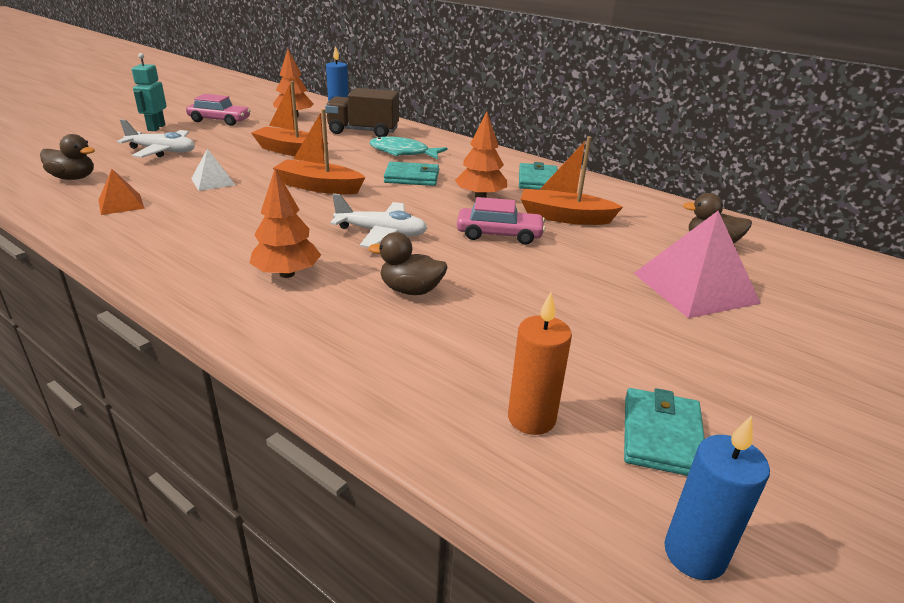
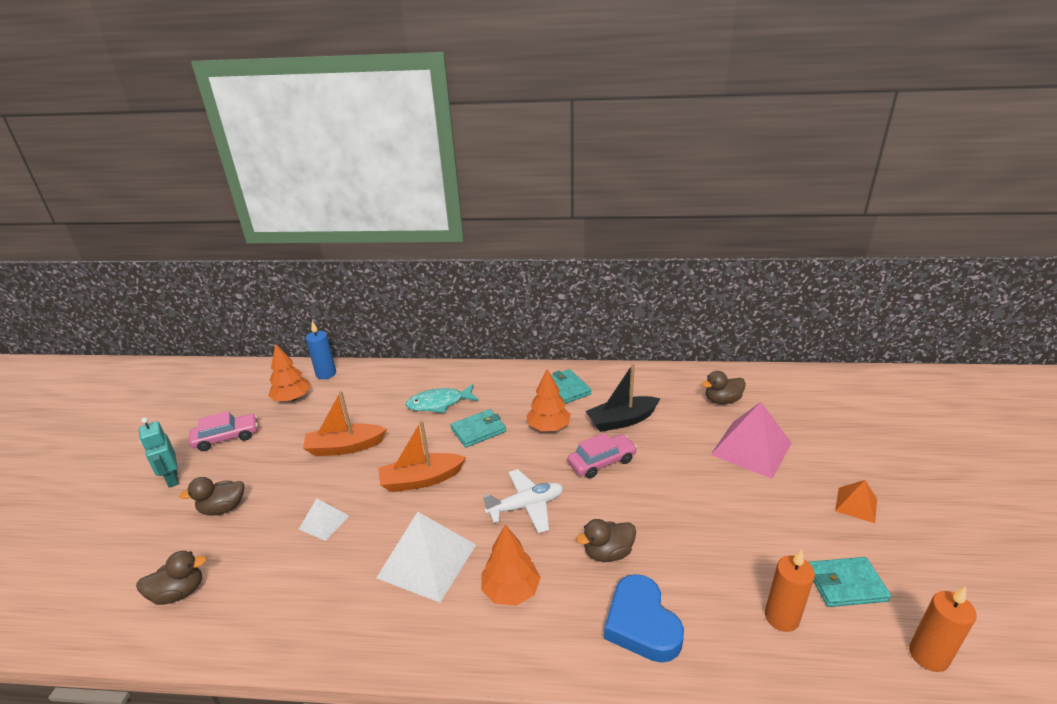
camera: 30 degrees left, 0 degrees up
orange pyramid [98,169,144,215] -> orange pyramid moved to [835,480,877,523]
white plane [117,119,195,158] -> brown duck [179,477,244,516]
brown truck [325,88,399,137] -> none
orange boat [521,136,623,225] -> black boat [586,364,661,432]
turquoise wallet [624,388,705,476] -> turquoise wallet turned 75 degrees counterclockwise [808,557,891,607]
blue candle [664,415,770,580] -> orange candle [909,586,977,672]
none -> white pyramid [376,512,476,603]
none -> blue heart [604,574,684,663]

